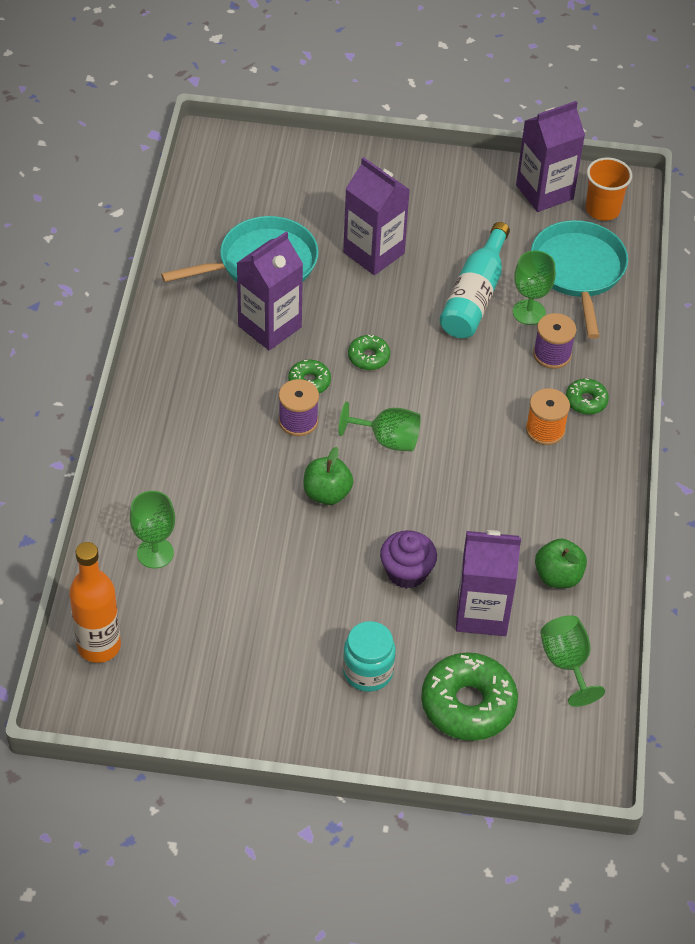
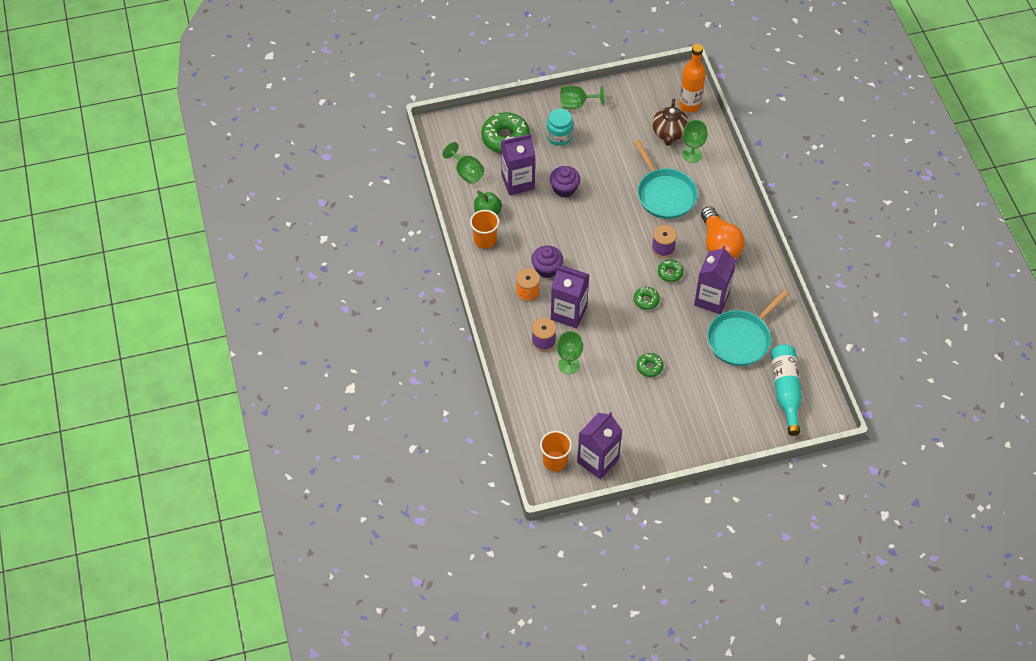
camera: 160 degrees right, 5 degrees up
green apple [303,447,353,505] -> none
green goblet [338,402,421,451] -> green goblet moved to [560,86,605,109]
purple carton [343,157,410,275] -> purple carton moved to [551,265,590,328]
turquoise bottle [439,222,510,338] -> turquoise bottle moved to [771,344,802,436]
turquoise pan [531,220,628,339] -> turquoise pan moved to [634,140,698,219]
green donut [566,378,609,415] -> green donut moved to [637,353,663,377]
none -> orange cup [470,210,499,249]
none -> purple cupcake [531,246,563,278]
none -> brown teapot [652,99,689,146]
none -> orange light bulb [701,206,745,259]

